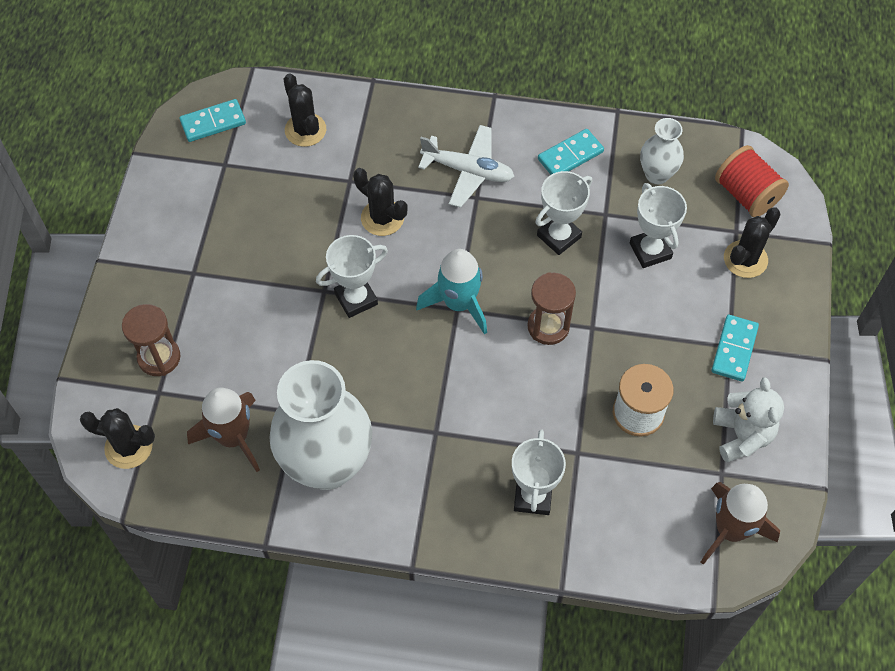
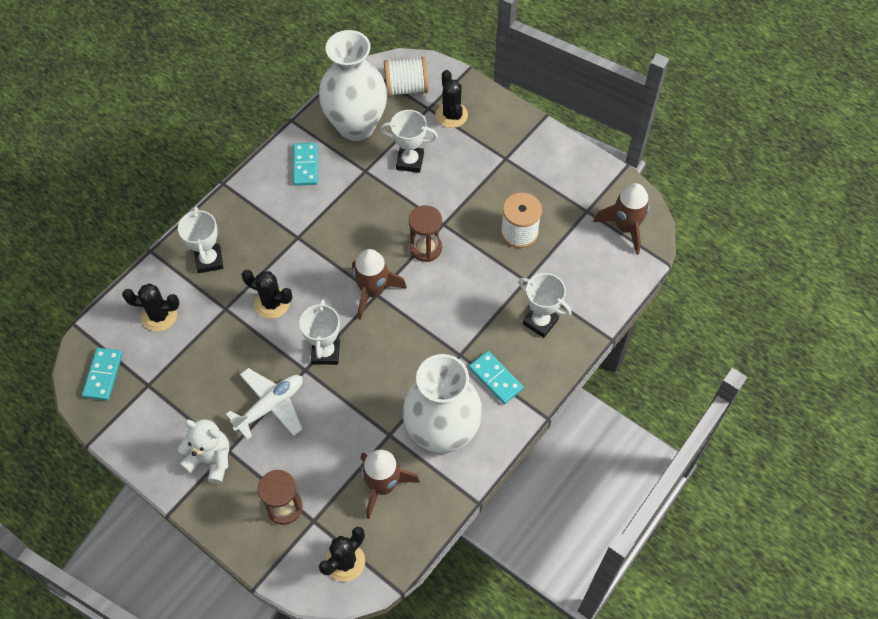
camera: 60 degrees left, 0 degrees up
black cactus [353,168,408,236] -> black cactus turned 45 degrees clockwise [242,270,292,319]
turquoise rocket [416,249,487,335] -> brown rocket [352,249,407,320]
white plane [418,125,514,208] -> white plane moved to [226,368,303,440]
white trophy [536,171,592,255] -> white trophy moved to [178,207,223,273]
white vase [640,118,684,184] -> white vase [319,30,387,141], size x2.04
turquoise domino [711,315,759,382] -> turquoise domino moved to [469,351,524,404]
white teddy bear [713,377,784,463] -> white teddy bear moved to [178,419,229,484]
red spool [715,145,789,217] -> white spool [384,57,428,97]

